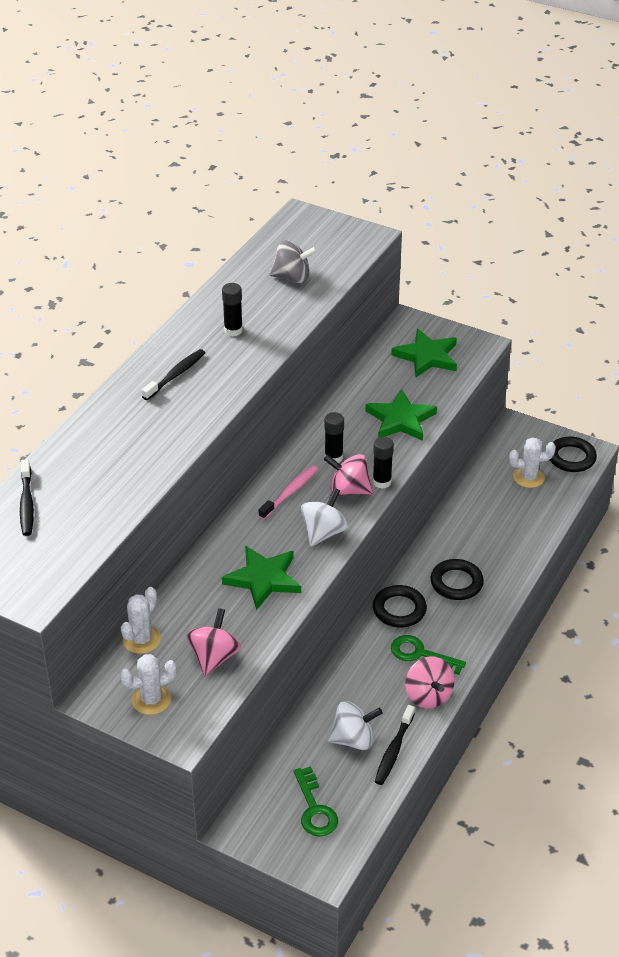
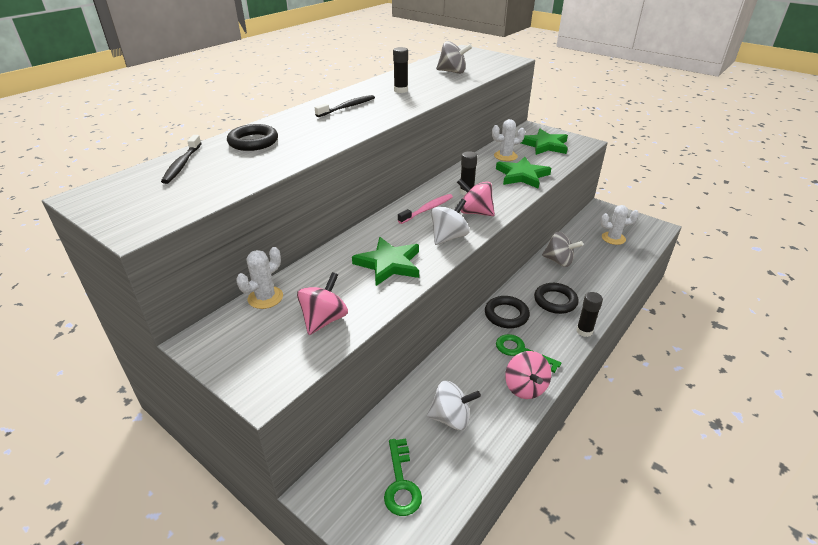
camera: 10 degrees right, 5 degrees down
white cactus [120,654,177,715] -> white cactus moved to [492,119,525,161]
black glue stick [373,436,394,489] -> black glue stick moved to [576,292,603,337]
black toothbrush [375,705,415,785] -> none
black ring [550,436,597,472] -> black ring moved to [227,124,278,151]
none -> grey spinning top [542,232,583,267]

